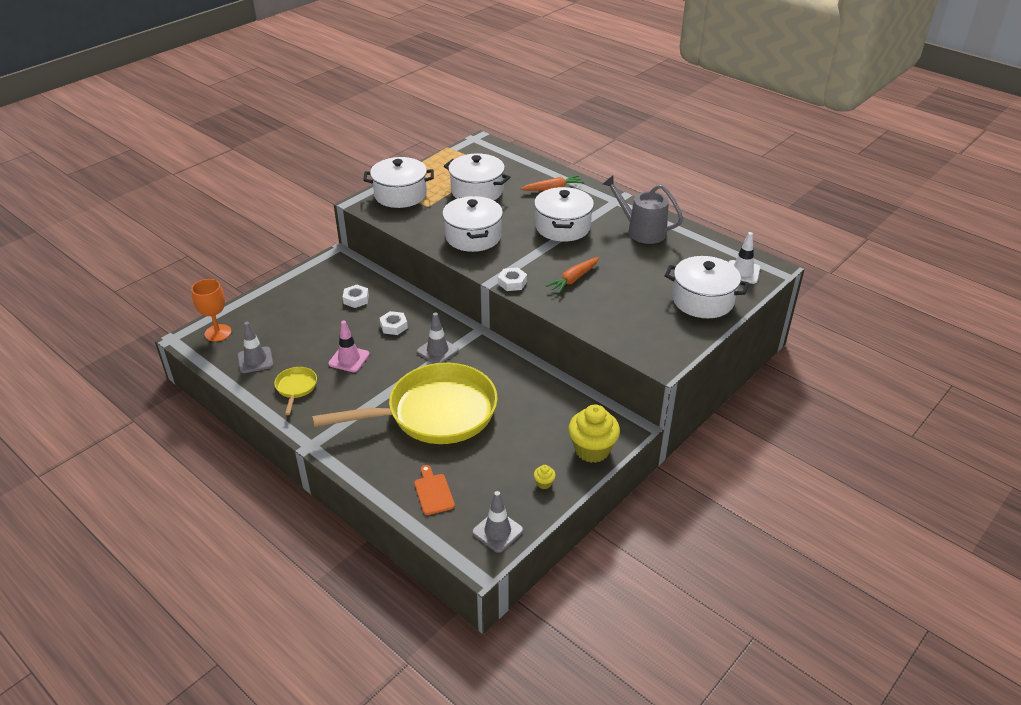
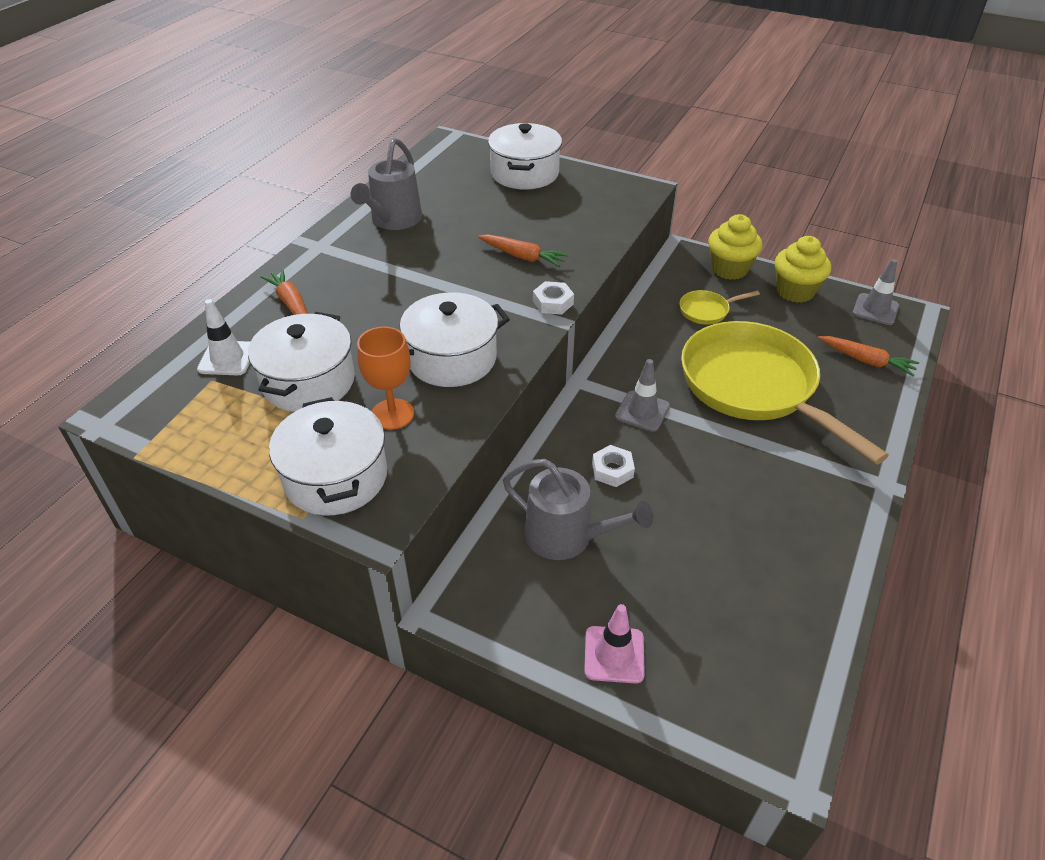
camera: 105 degrees left, 5 degrees up
orange goblet [191,279,231,342] -> orange goblet moved to [357,327,414,430]
grey traffic cone [238,322,274,373] -> none
yellow pan [274,367,317,415] -> yellow pan moved to [679,290,760,324]
pink traffic cone [328,321,370,372] -> pink traffic cone moved to [584,604,645,684]
white nut [343,285,369,308] -> grey watering can [503,459,653,560]
orange cutting board [414,465,455,515] -> orange carrot [818,336,919,377]
white pot [534,187,594,242] -> none
yellow cupcake [534,465,556,489] -> yellow cupcake [775,236,831,303], size x2.39
white traffic cone [729,232,760,284] -> white traffic cone moved to [197,299,250,375]

